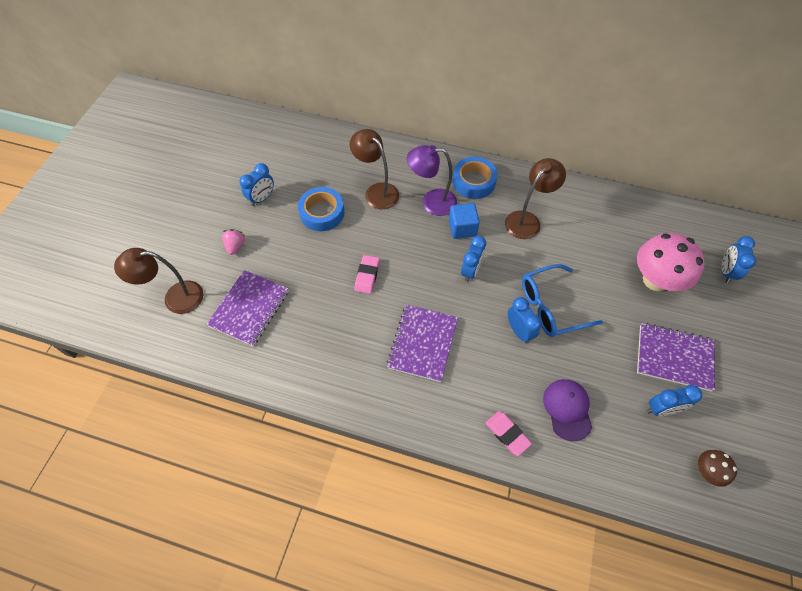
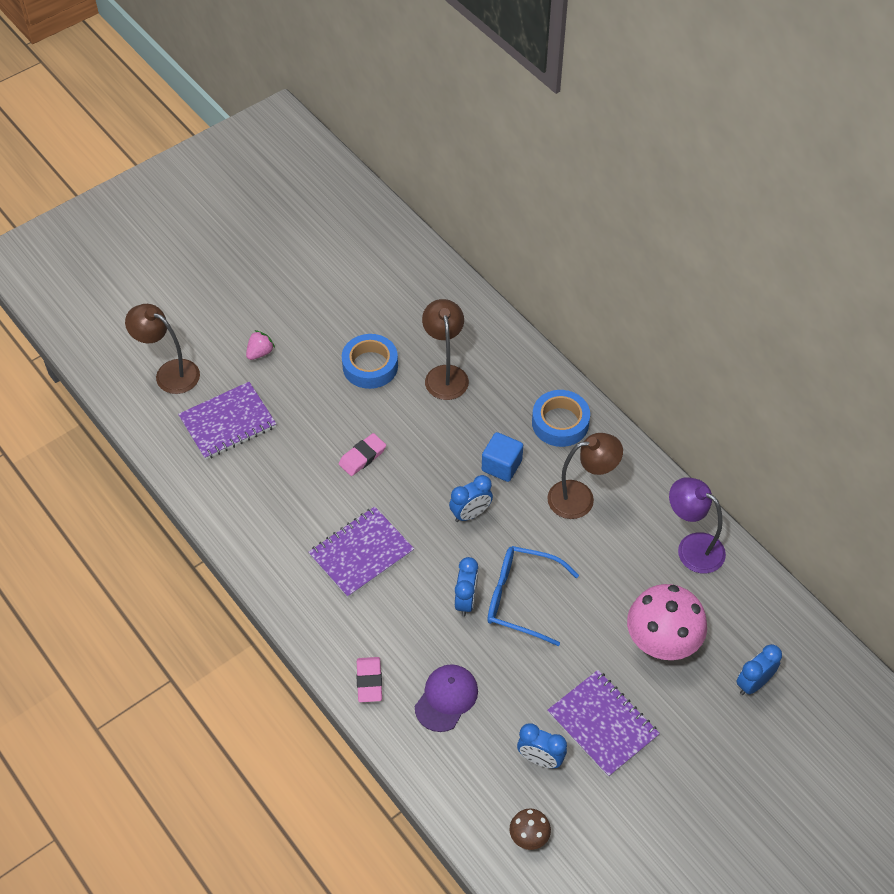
camera: 35 degrees right, 5 degrees down
blue clock [239,163,274,206] -> none
purple lamp [407,145,457,216] -> purple lamp moved to [669,477,726,573]

